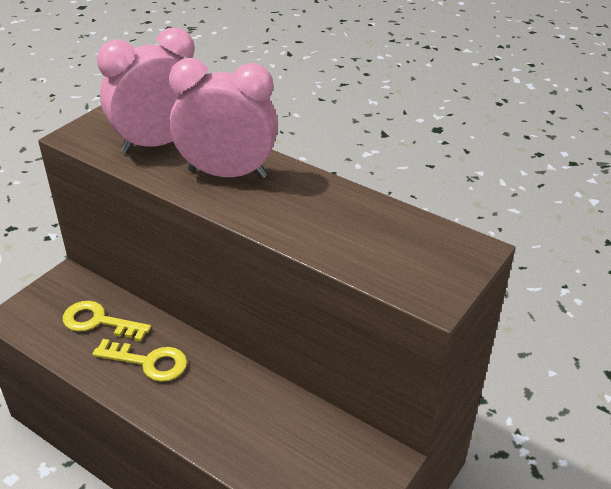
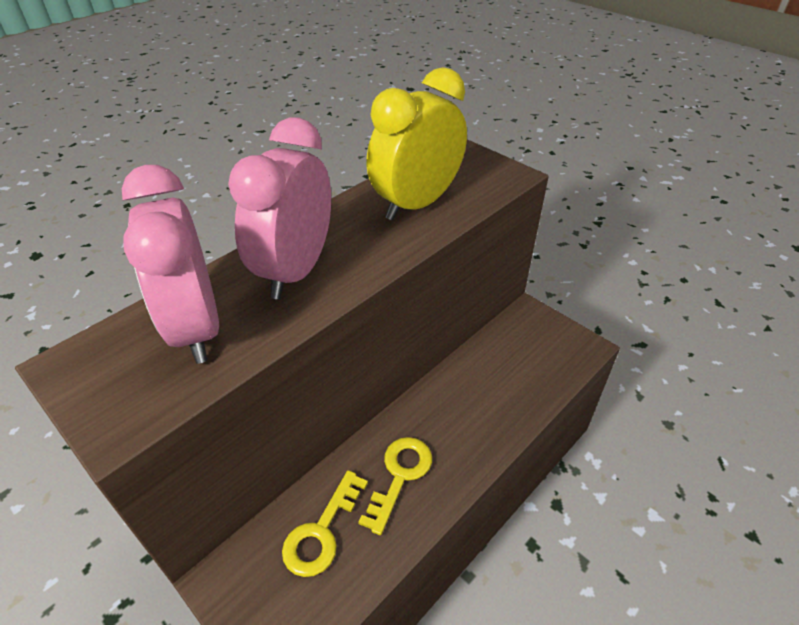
camera: 80 degrees left, 5 degrees up
none -> yellow clock [366,67,467,221]

